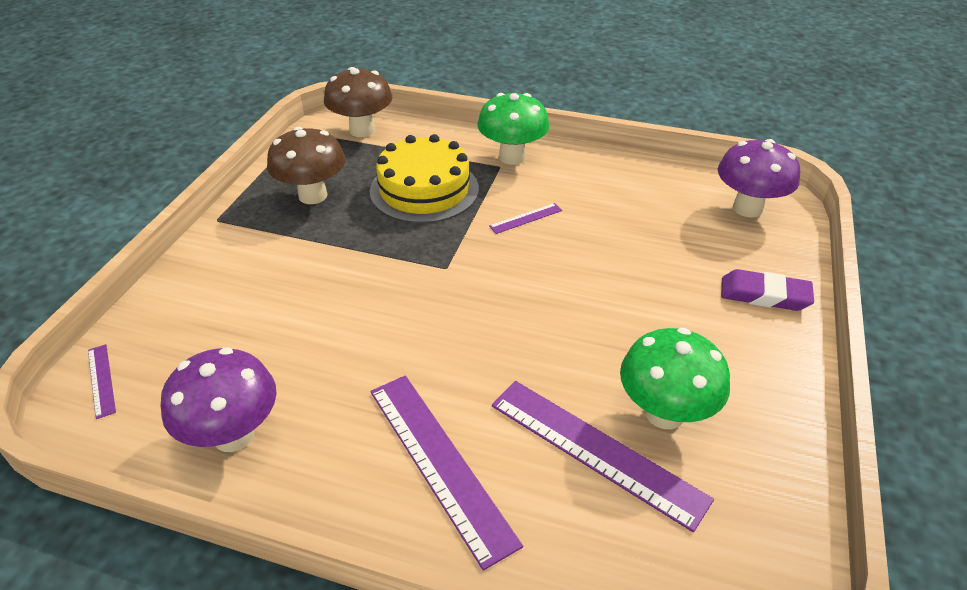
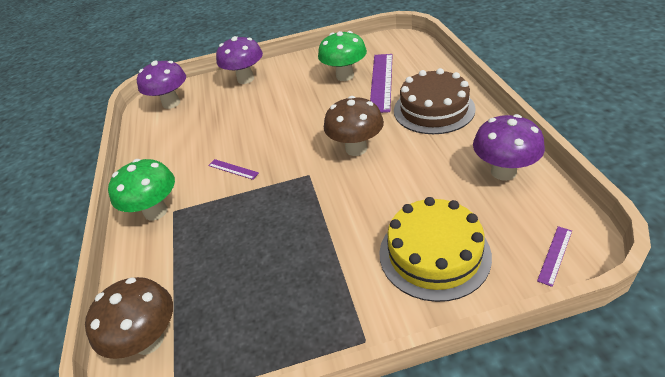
camera: 115 degrees left, 0 degrees up
brown mushroom [267,127,346,204] -> brown mushroom moved to [324,96,384,156]
yellow cake [370,134,479,223] -> yellow cake moved to [379,197,492,302]
purple ruler [370,375,523,571] -> brown cake [394,68,476,134]
purple eraser [721,269,814,311] -> purple mushroom [216,36,263,84]

